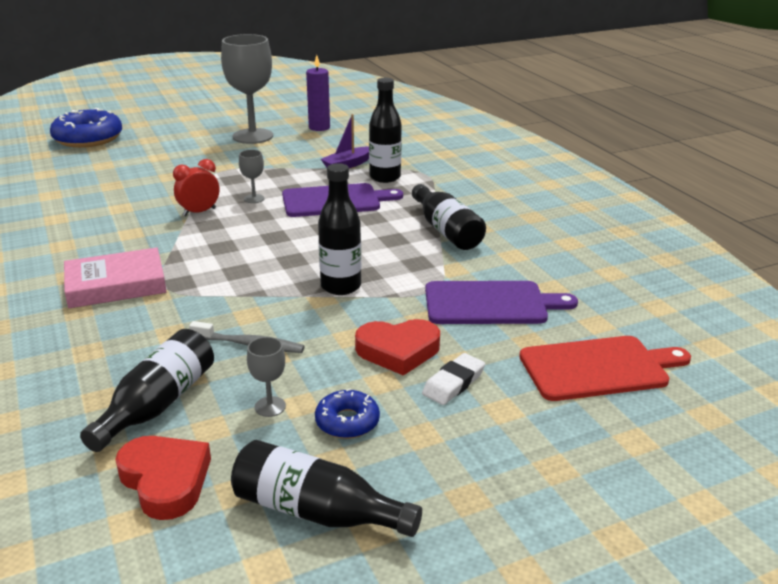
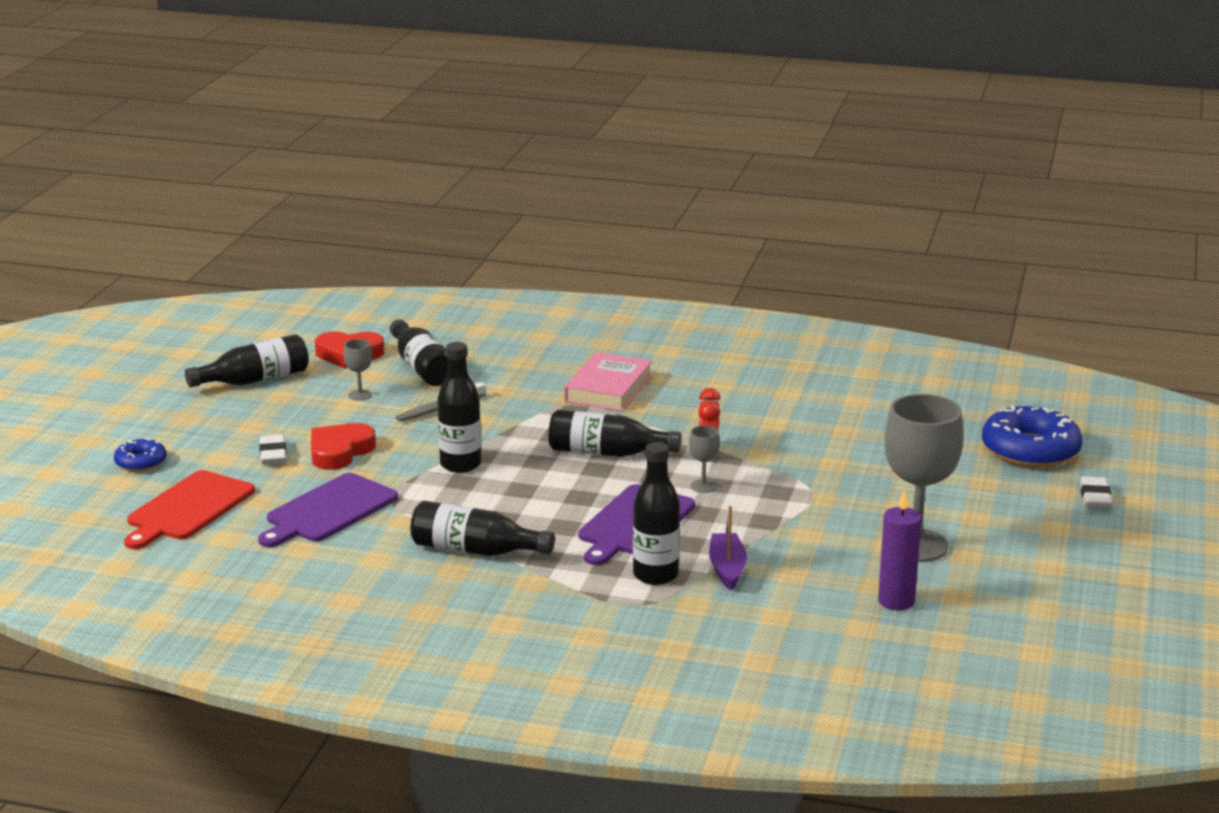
camera: 130 degrees right, 5 degrees down
blue donut [315,388,380,439] -> blue donut moved to [114,438,167,472]
none -> black bottle [548,410,681,457]
none -> white eraser [1080,476,1112,508]

